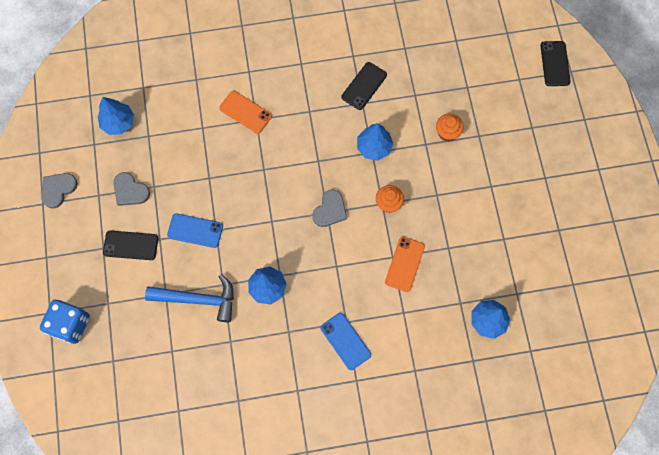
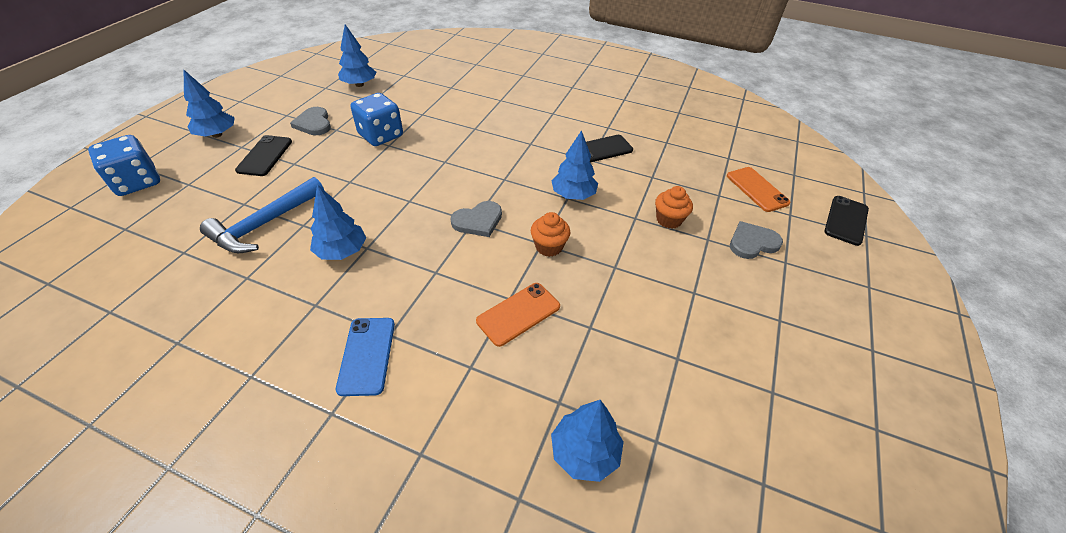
camera: 30 degrees right, 25 degrees down
grey heart [42,173,78,209] -> grey heart moved to [730,221,783,259]
black phone [103,230,158,260] -> black phone turned 60 degrees clockwise [235,135,292,176]
blue hammer [145,274,234,322] -> blue hammer turned 90 degrees clockwise [200,177,324,253]
blue phone [167,213,223,248] -> none
orange phone [219,91,272,134] -> orange phone moved to [727,167,791,212]
none -> blue tree [184,70,235,138]
none -> blue dice [351,93,403,146]

